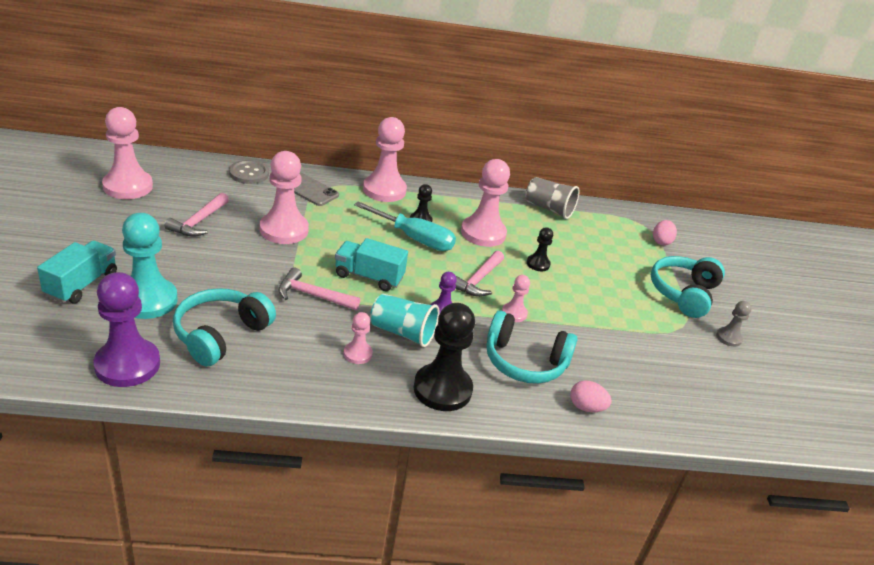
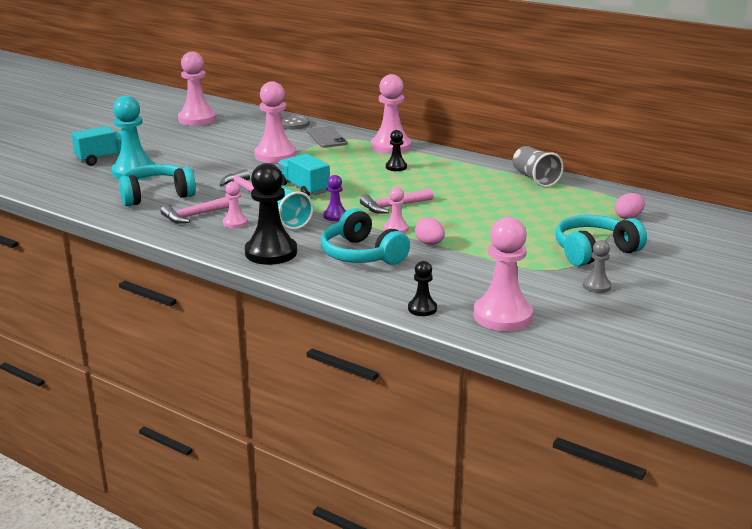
camera: 40 degrees right, 10 degrees down
purple pawn [93,272,160,387] -> none
pink hammer [164,193,229,237] -> pink hammer moved to [160,197,229,224]
turquoise screwdriver [354,201,456,251] -> none
pink pawn [461,159,510,247] -> pink pawn moved to [473,217,533,331]
black pawn [527,227,553,271] -> black pawn moved to [408,261,437,316]
pink egg [570,380,612,412] -> pink egg moved to [415,218,445,245]

